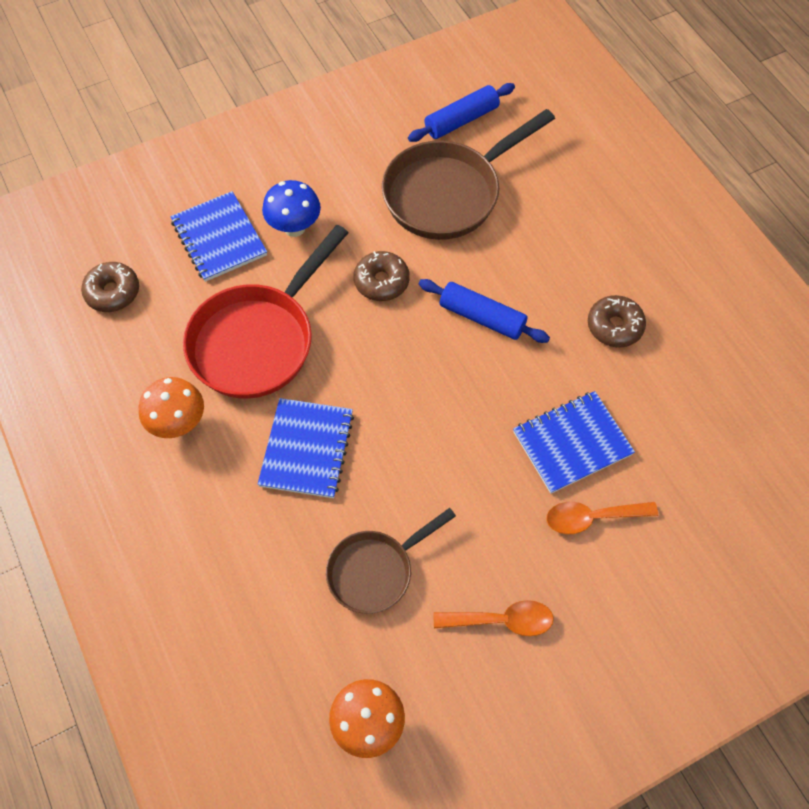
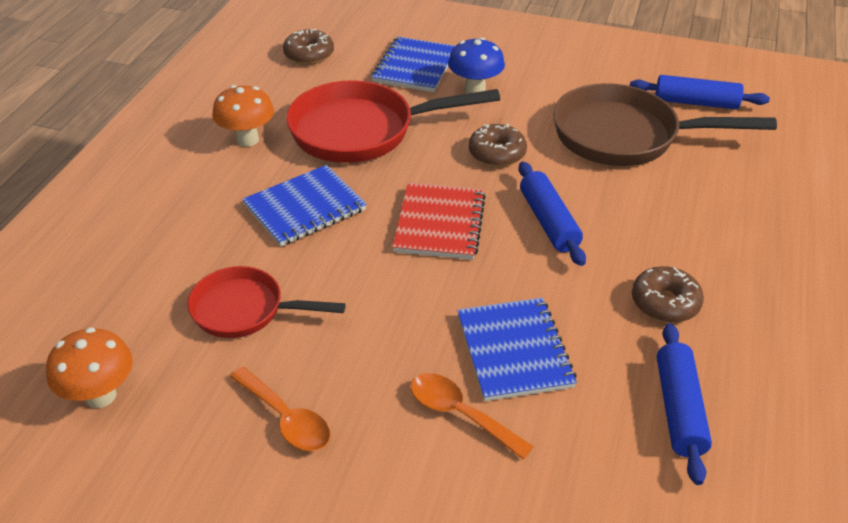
camera: 45 degrees right, 20 degrees down
brown pan [326,508,456,614] -> red pan [188,266,346,338]
blue notebook [513,391,635,494] -> blue notebook turned 60 degrees clockwise [457,298,577,401]
none -> red notebook [392,183,486,260]
none -> blue rolling pin [657,323,712,485]

